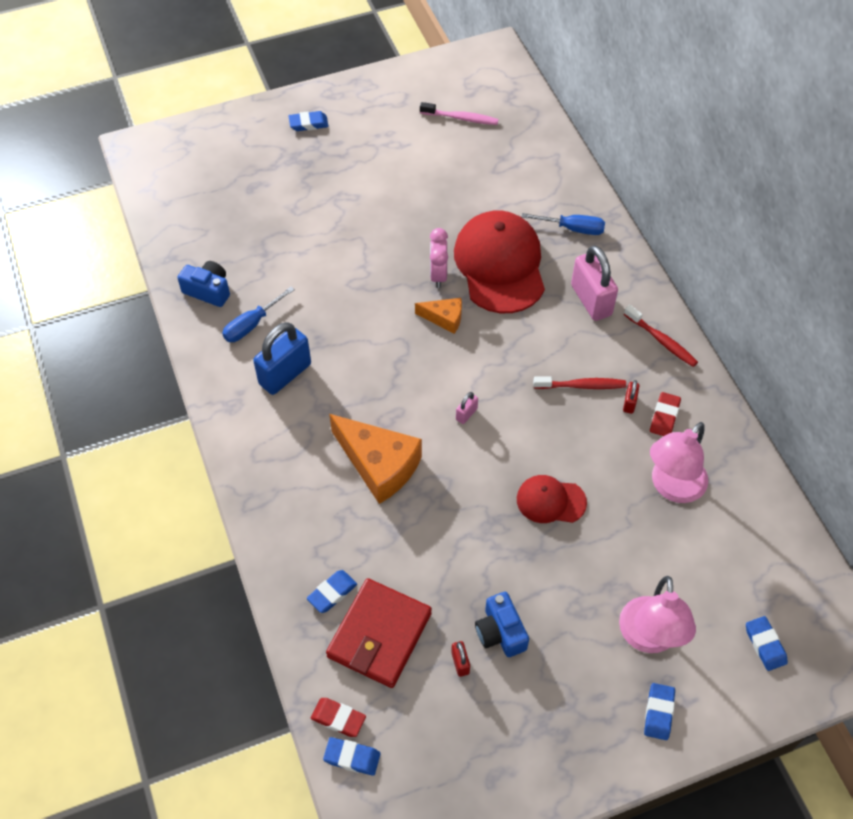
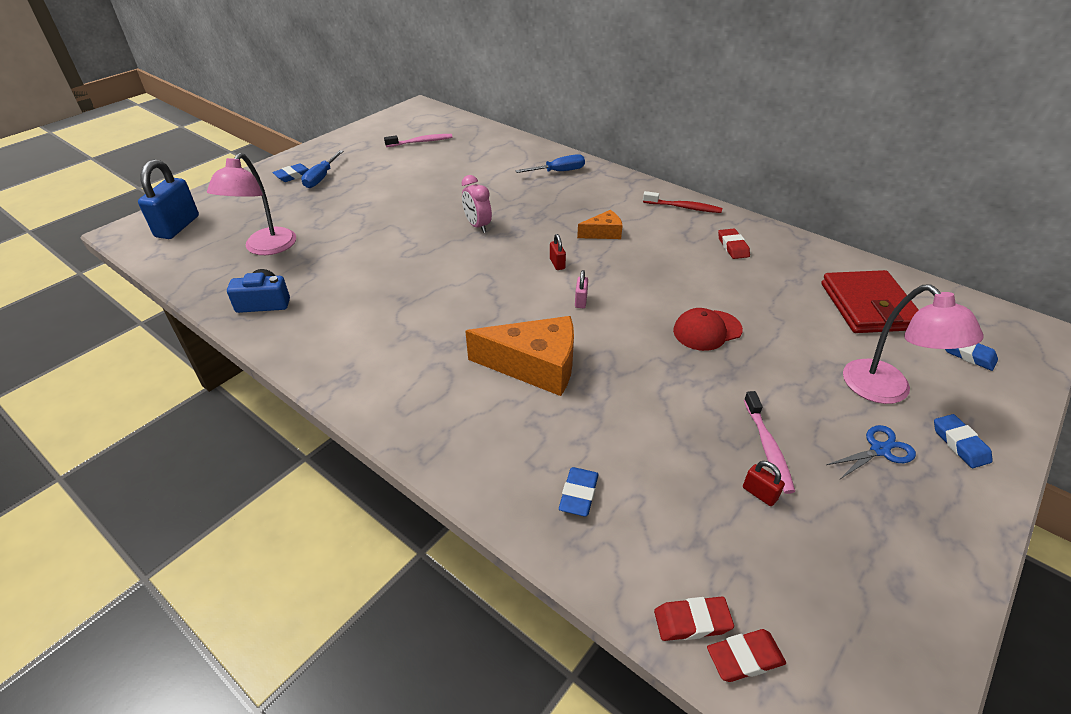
camera: 30 degrees left, 15 degrees down
blue screwdriver [222,287,295,342] -> blue screwdriver moved to [301,150,344,188]
blue padlock [253,322,311,395] -> blue padlock moved to [138,159,199,239]
blue eraser [323,737,381,776] -> red eraser [707,629,786,682]
red wallet [326,578,432,688] -> red wallet moved to [821,270,919,333]
orange cheese [415,298,462,334] -> orange cheese moved to [577,210,623,239]
red cap [454,210,545,313] -> none
blue camera [475,592,529,657] -> pink toothbrush [744,391,795,494]
red toothbrush [533,376,626,389] -> none
pink padlock [571,245,618,321] -> none
red padlock [623,380,640,414] -> red padlock moved to [550,234,566,270]
pink lamp [650,422,708,503] -> pink lamp moved to [207,153,296,255]
none -> blue scissors [827,425,916,479]

